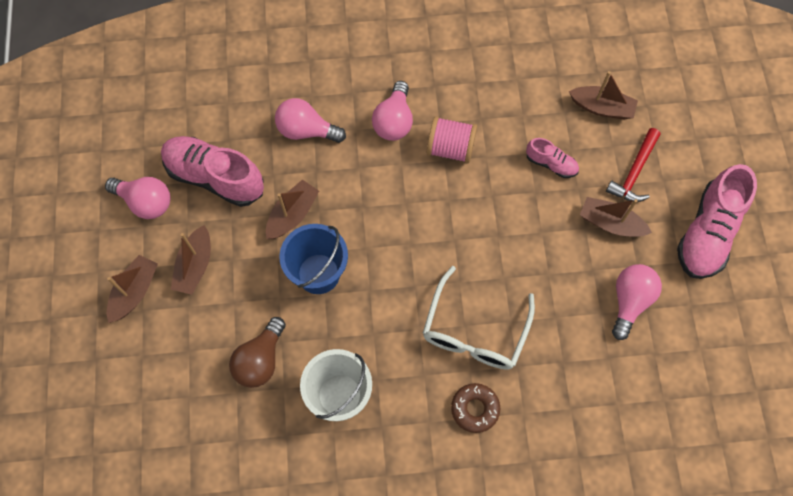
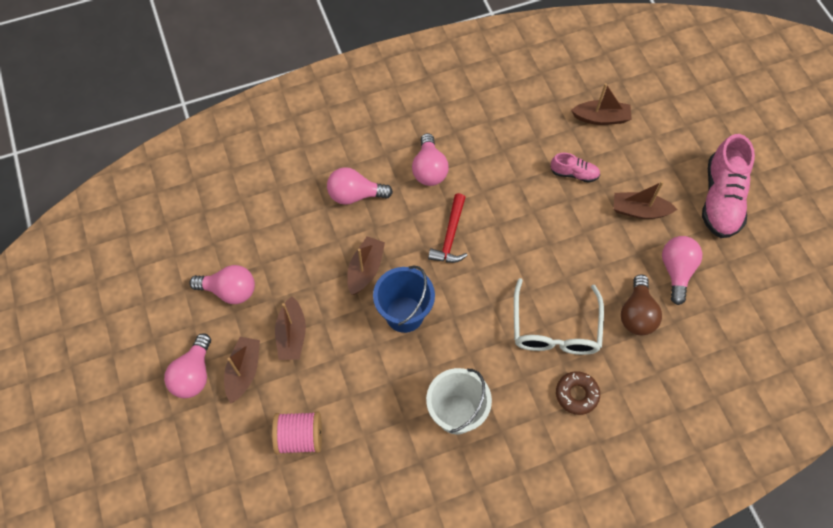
camera: 15 degrees left, 5 degrees down
pink shoe [161,136,264,207] -> none
brown light bulb [229,317,286,388] -> brown light bulb moved to [621,275,662,335]
pink spool [427,116,477,164] -> pink spool moved to [272,412,322,454]
red hammer [606,128,660,202] -> red hammer moved to [428,193,468,263]
none -> pink light bulb [164,333,211,398]

